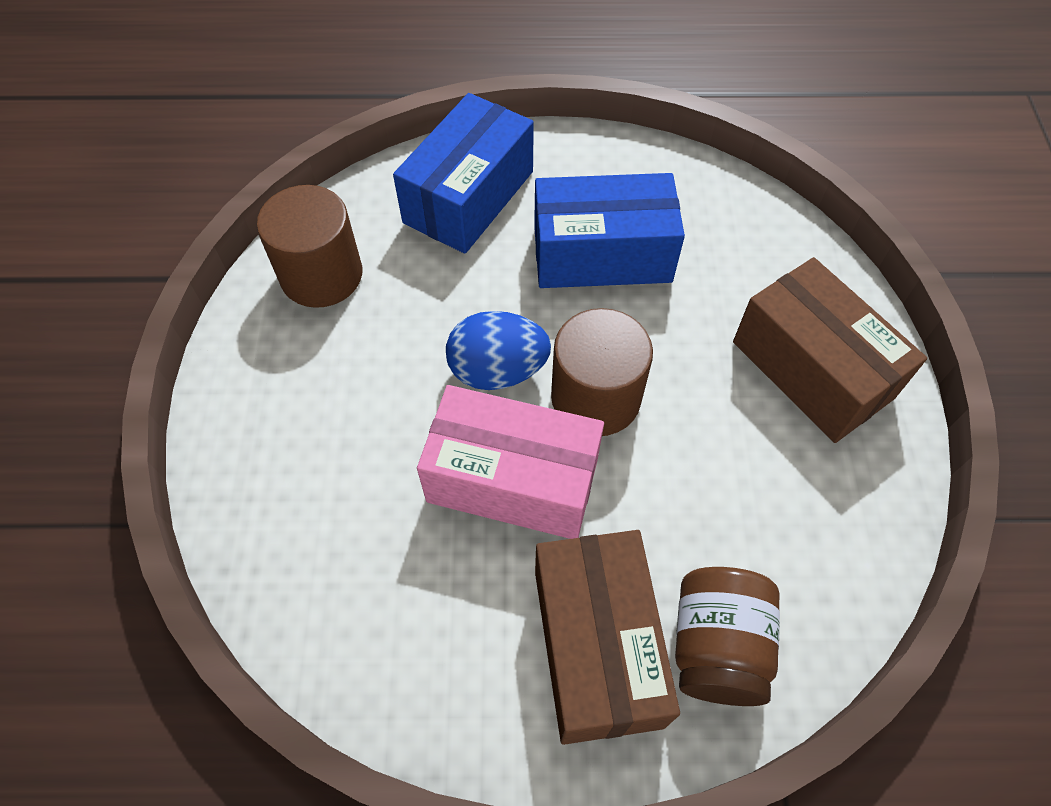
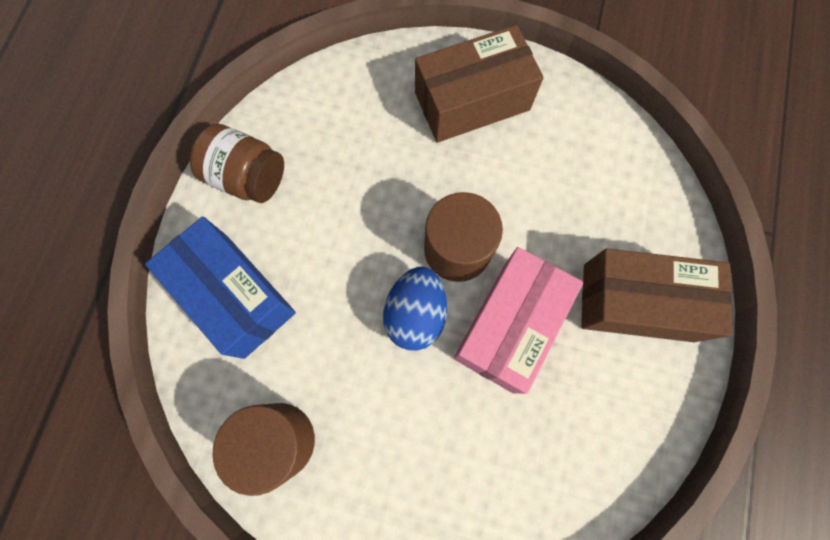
camera: 75 degrees left, 15 degrees up
blue box [534,173,685,288] -> none
brown jar [675,567,780,706] -> brown jar moved to [190,124,284,203]

